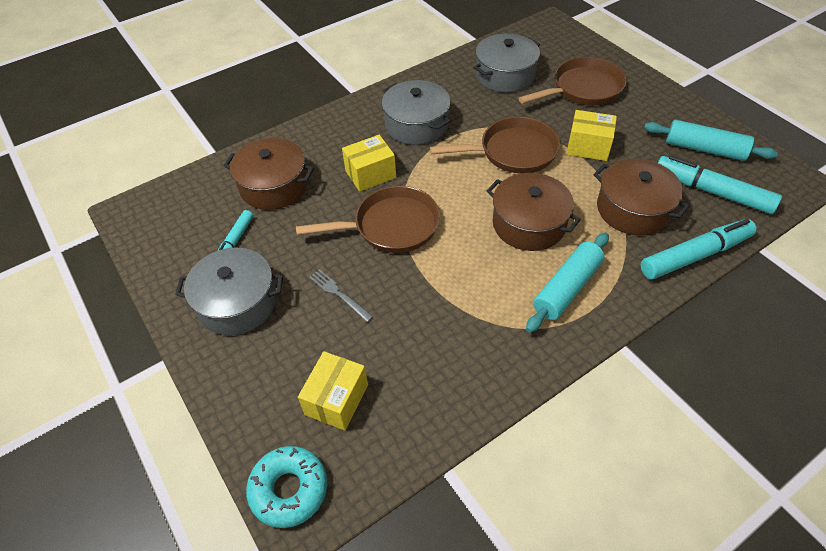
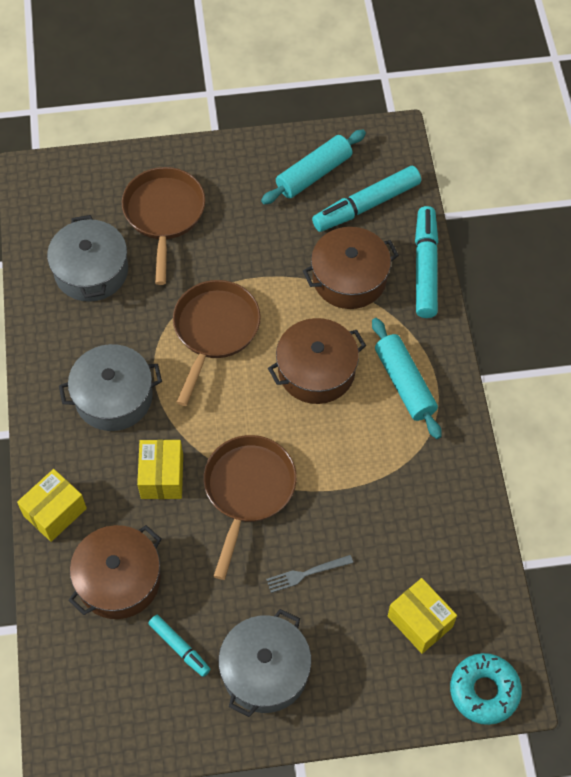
camera: 65 degrees left, 10 degrees up
yellow box [567,110,617,161] -> yellow box moved to [17,469,87,542]

